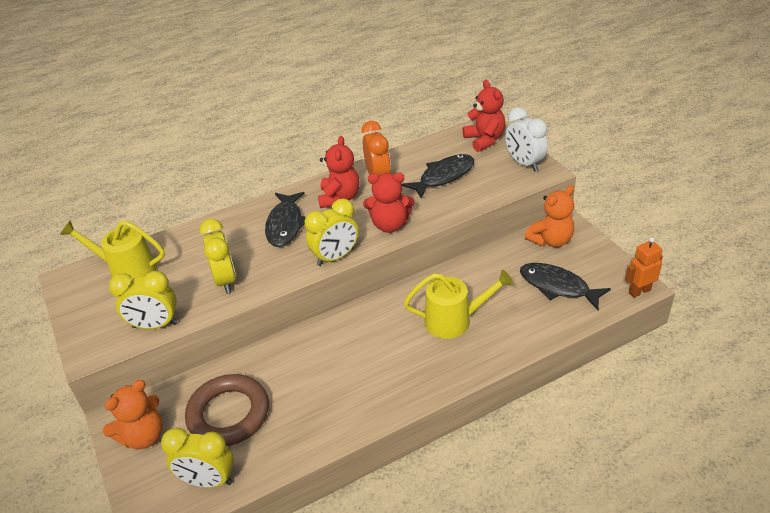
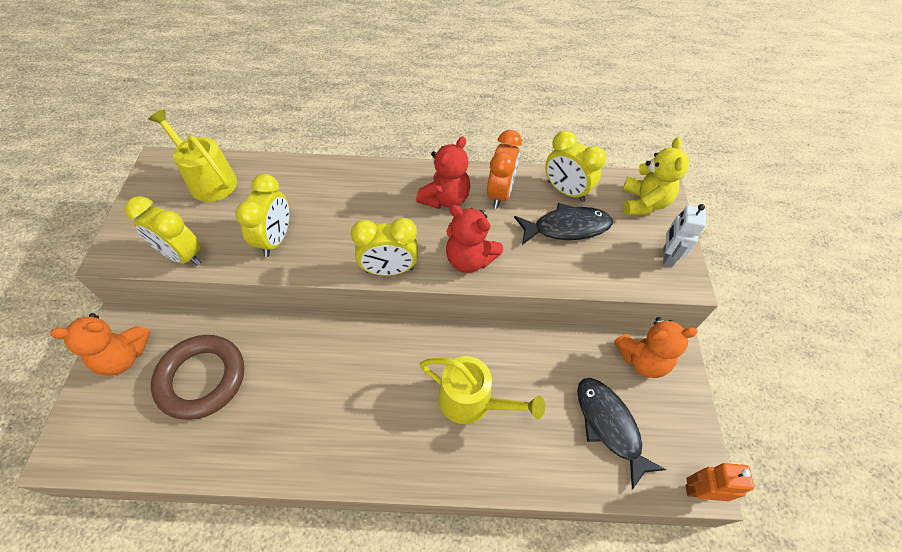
camera: 25 degrees right, 15 degrees up
yellow clock [161,428,234,488] -> yellow clock moved to [545,131,606,202]
black fish [265,192,306,247] -> none
red teddy bear [463,80,505,152] -> yellow teddy bear [623,137,689,216]
white clock [505,107,548,172] -> white robot [663,204,706,267]

